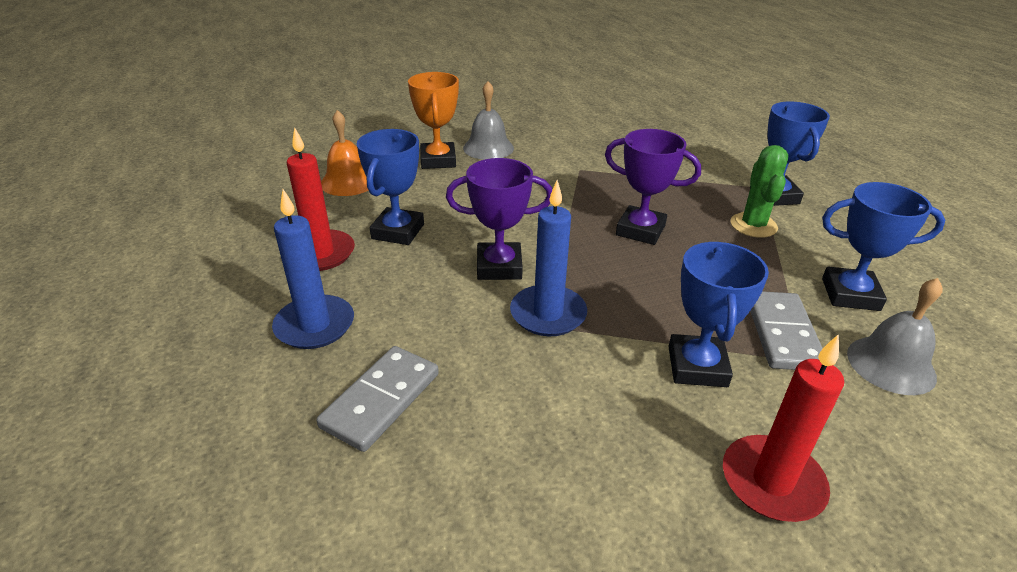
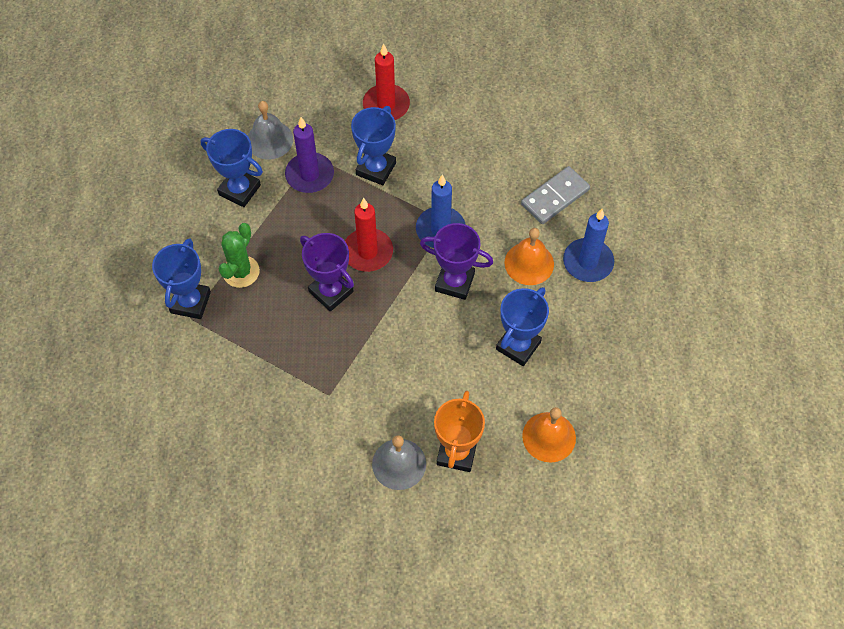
camera: 160 degrees left, 25 degrees up
red candle [287,127,355,271] -> red candle moved to [345,198,393,272]
grey domino [750,291,823,370] -> purple candle [285,117,334,193]
none -> orange bell [504,228,554,285]

